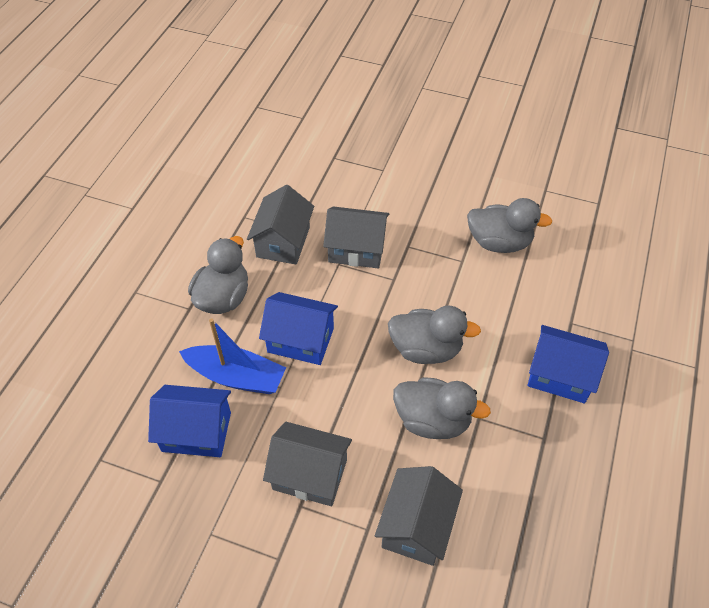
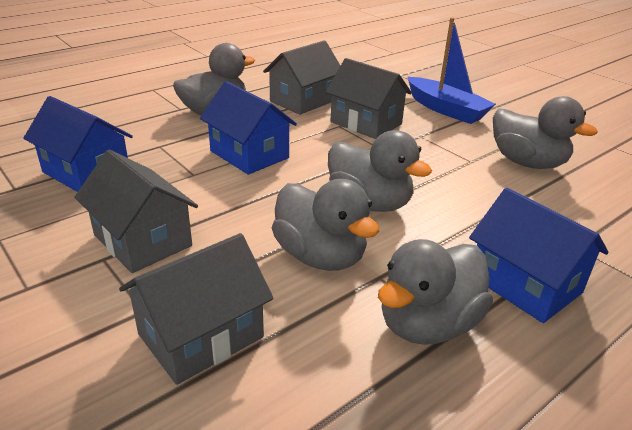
camera: 30 degrees right, 20 degrees down
blue boat [179,318,286,394] -> blue boat moved to [408,17,496,124]
none -> grey duck [378,239,493,345]

